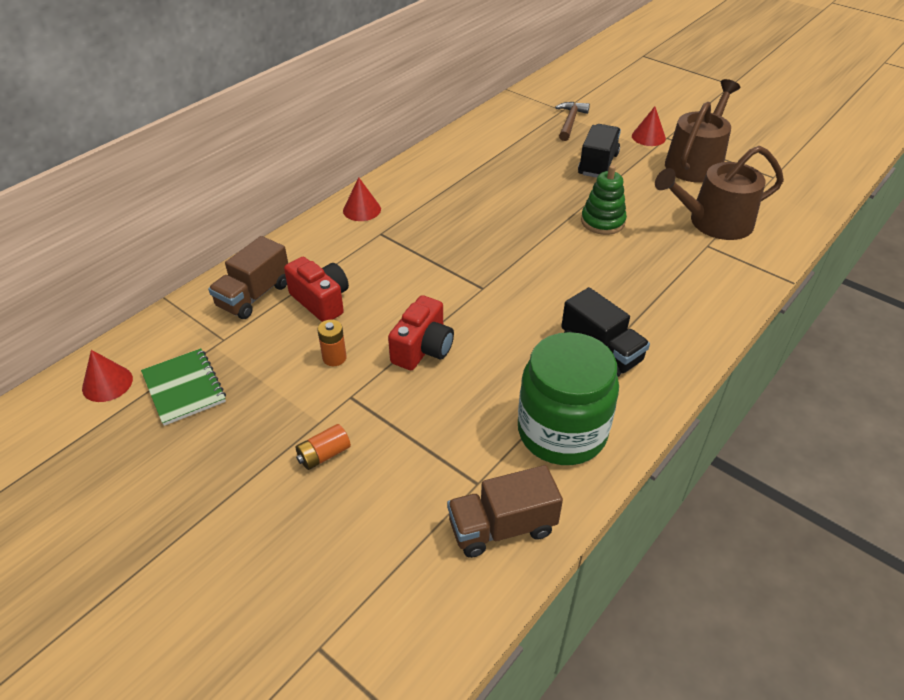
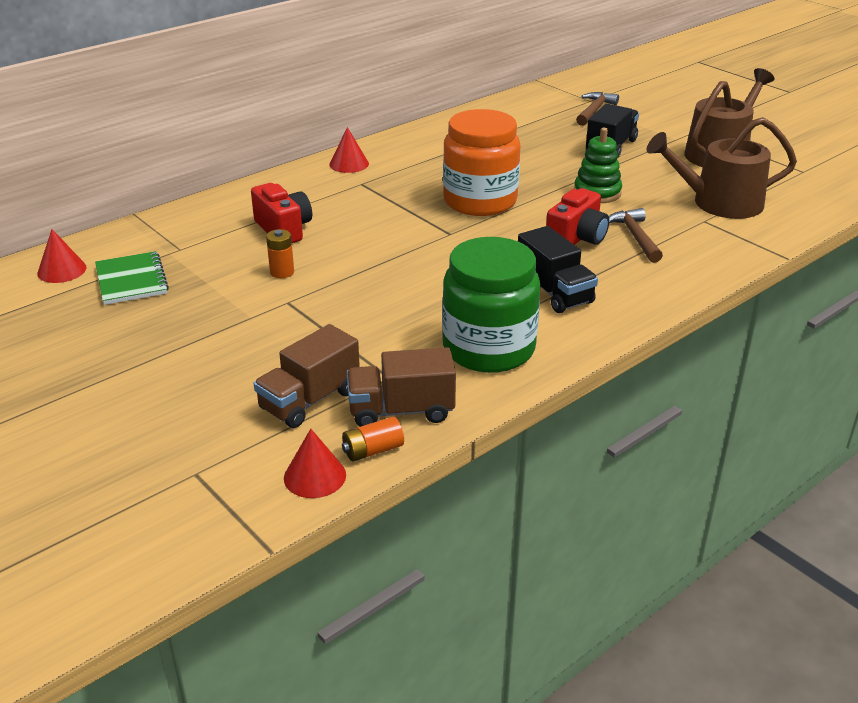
camera: 10 degrees right, 10 degrees down
brown truck [208,236,288,319] -> brown truck moved to [254,324,360,428]
orange battery [296,424,351,470] -> orange battery moved to [342,417,404,462]
red camera [388,295,454,370] -> red camera moved to [546,188,609,245]
red cone [632,107,666,146] -> red cone moved to [284,429,346,498]
none -> orange jar [443,109,521,216]
none -> brown hammer [609,208,663,263]

